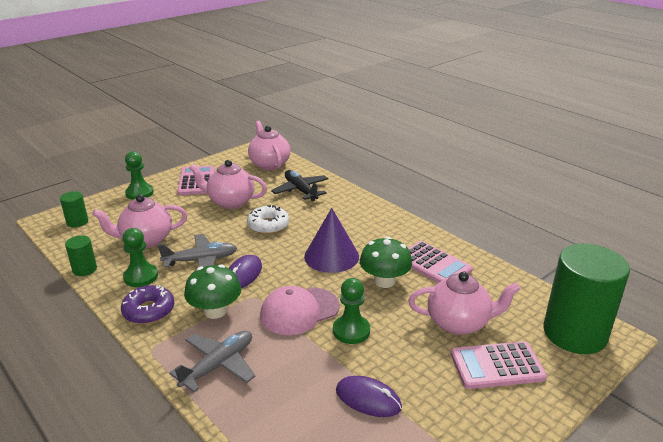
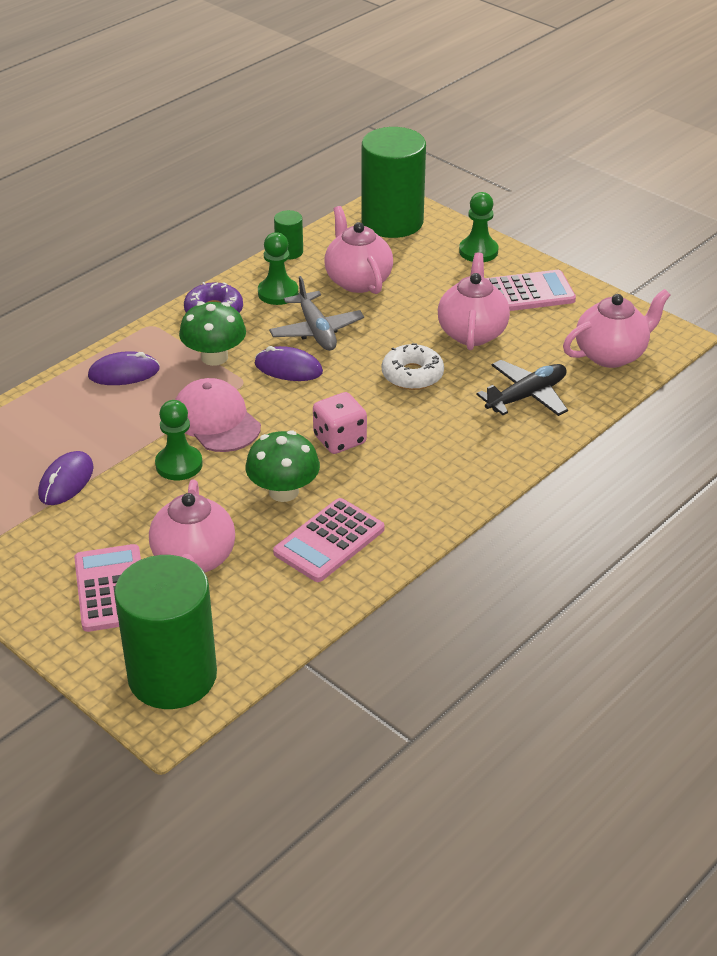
camera: 85 degrees right, 10 degrees up
green cylinder [60,191,88,227] -> green cylinder [362,127,426,238], size x2.29
grey plane [169,331,256,392] -> purple mouse [88,351,160,385]
purple cone [304,208,359,273] -> pink dice [313,392,367,454]

